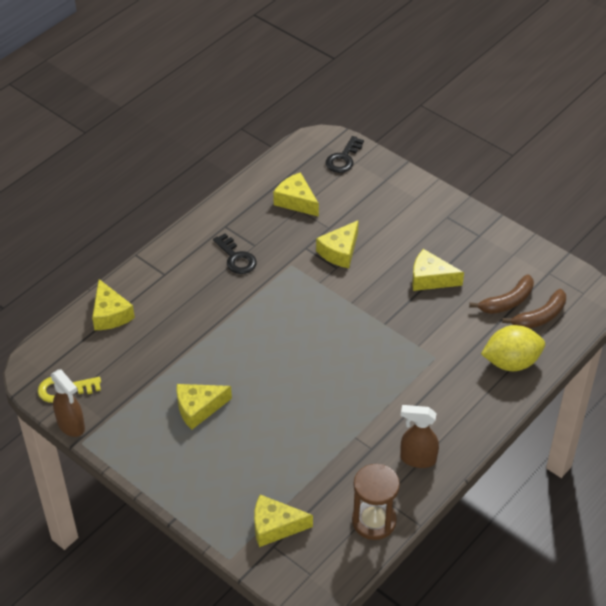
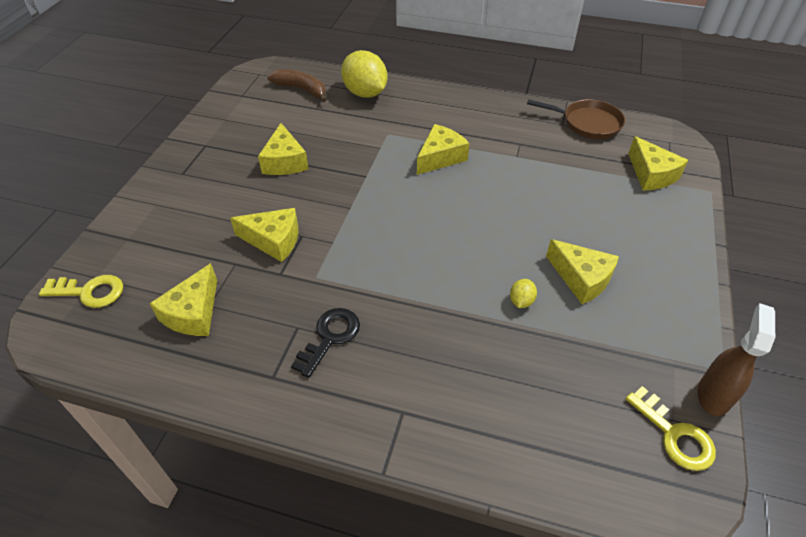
camera: 115 degrees left, 0 degrees up
yellow cheese [92,279,135,330] -> yellow cheese moved to [417,124,470,175]
black key [326,136,364,173] -> yellow key [39,275,123,308]
brown hourglass [352,464,400,540] -> brown pan [527,99,625,139]
brown spray bottle [400,405,439,468] -> none
brown banana [469,274,534,314] -> none
none -> yellow lemon [510,279,537,308]

